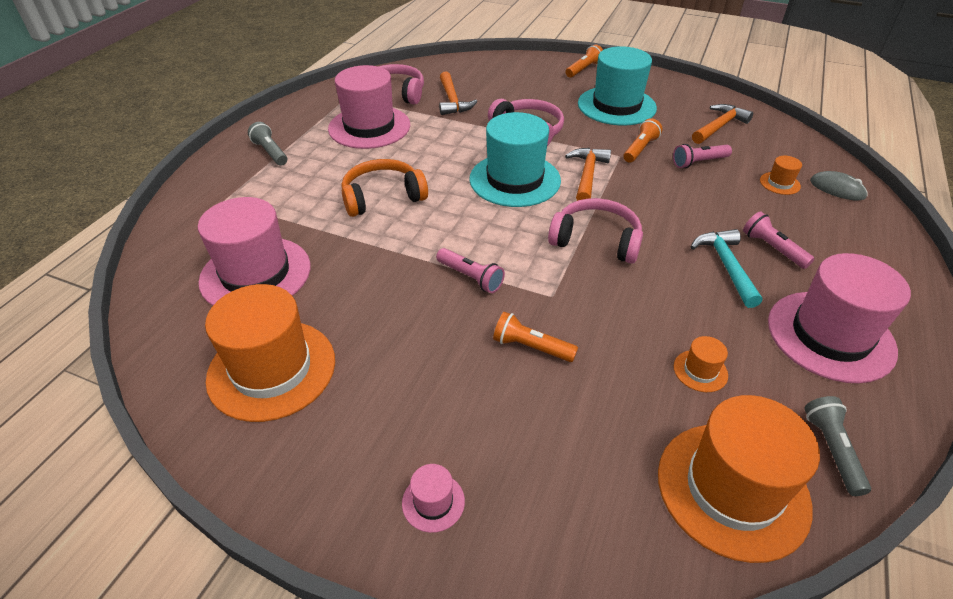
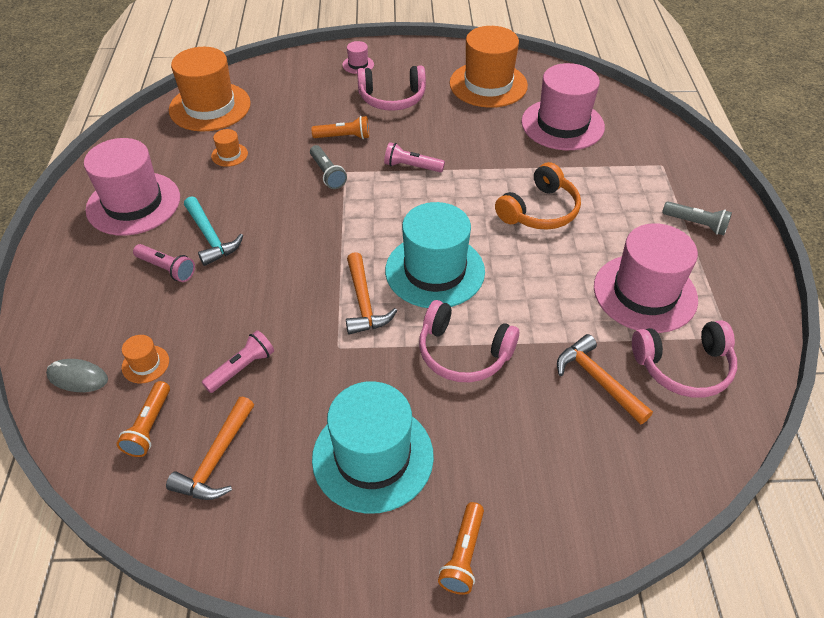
camera: 155 degrees right, 5 degrees up
pink headphones [548,198,643,264] -> pink headphones moved to [357,65,426,111]
orange flashlight [624,118,662,163] -> orange flashlight moved to [117,381,170,457]
grey flashlight [804,396,871,496] -> grey flashlight moved to [310,145,347,189]

